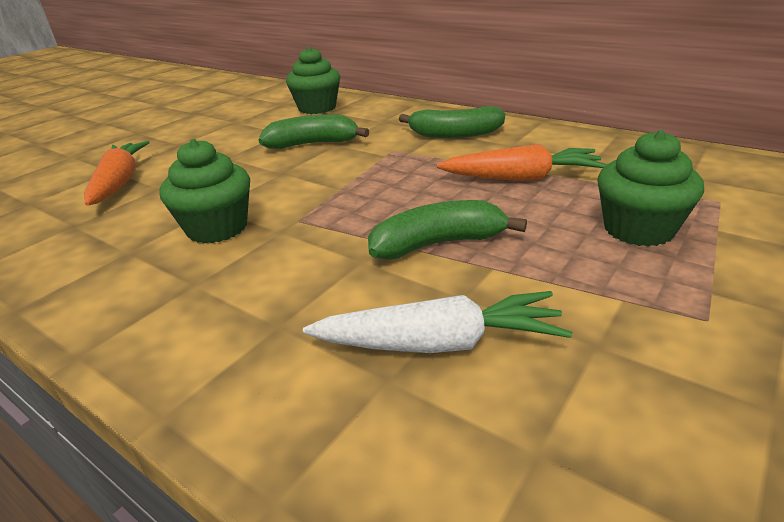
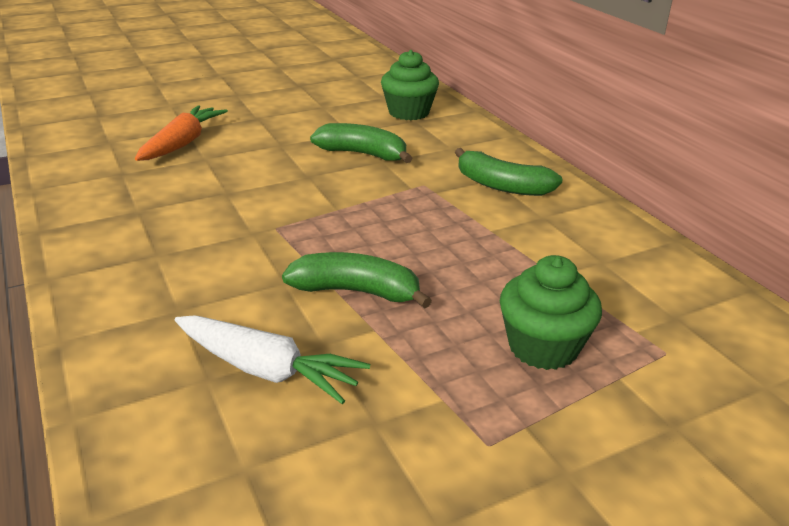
camera: 25 degrees right, 0 degrees up
green cupcake [159,139,250,243] -> none
orange carrot [437,144,607,181] -> none

